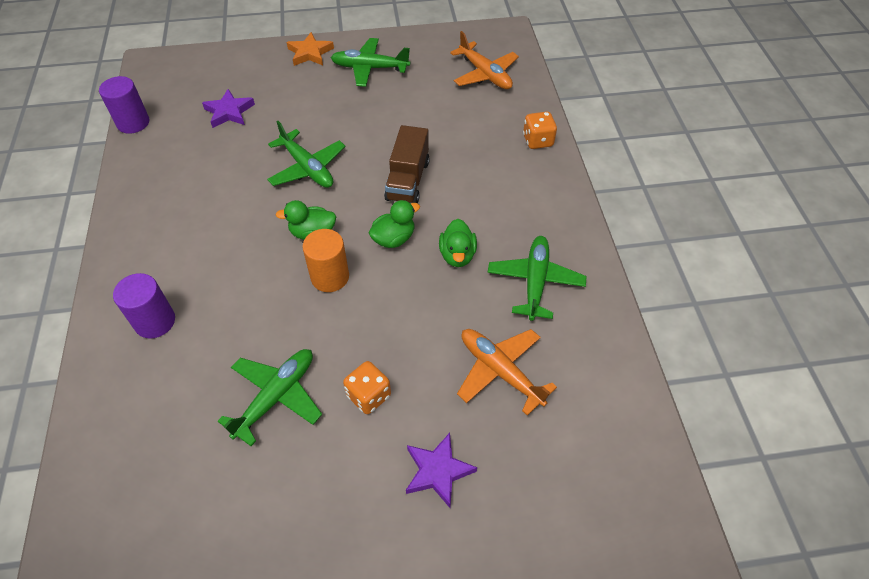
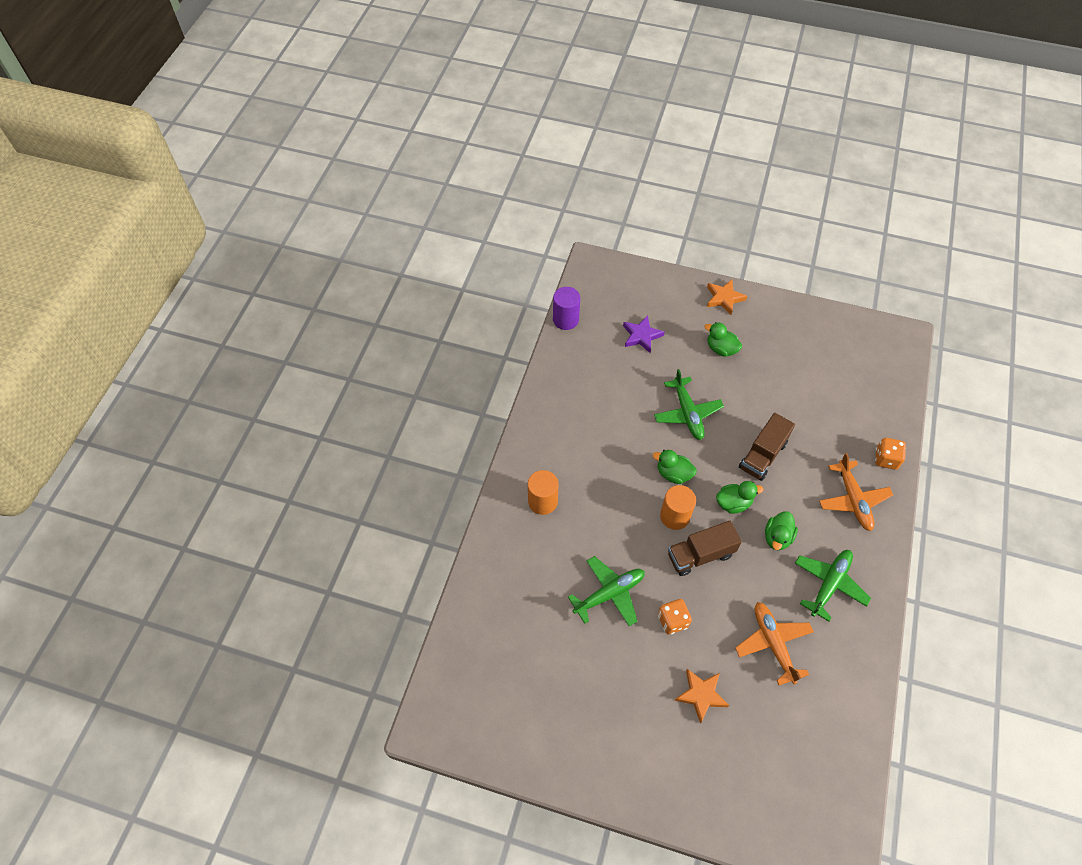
camera: 25 degrees right, 5 degrees up
purple cylinder [113,273,175,339] -> orange cylinder [528,470,559,515]
green plane [331,38,410,87] -> none
purple star [406,433,477,508] -> orange star [675,669,729,724]
orange plane [450,31,519,89] -> orange plane moved to [819,453,893,531]
none -> brown truck [668,521,742,576]
none -> green duck [704,322,742,357]

